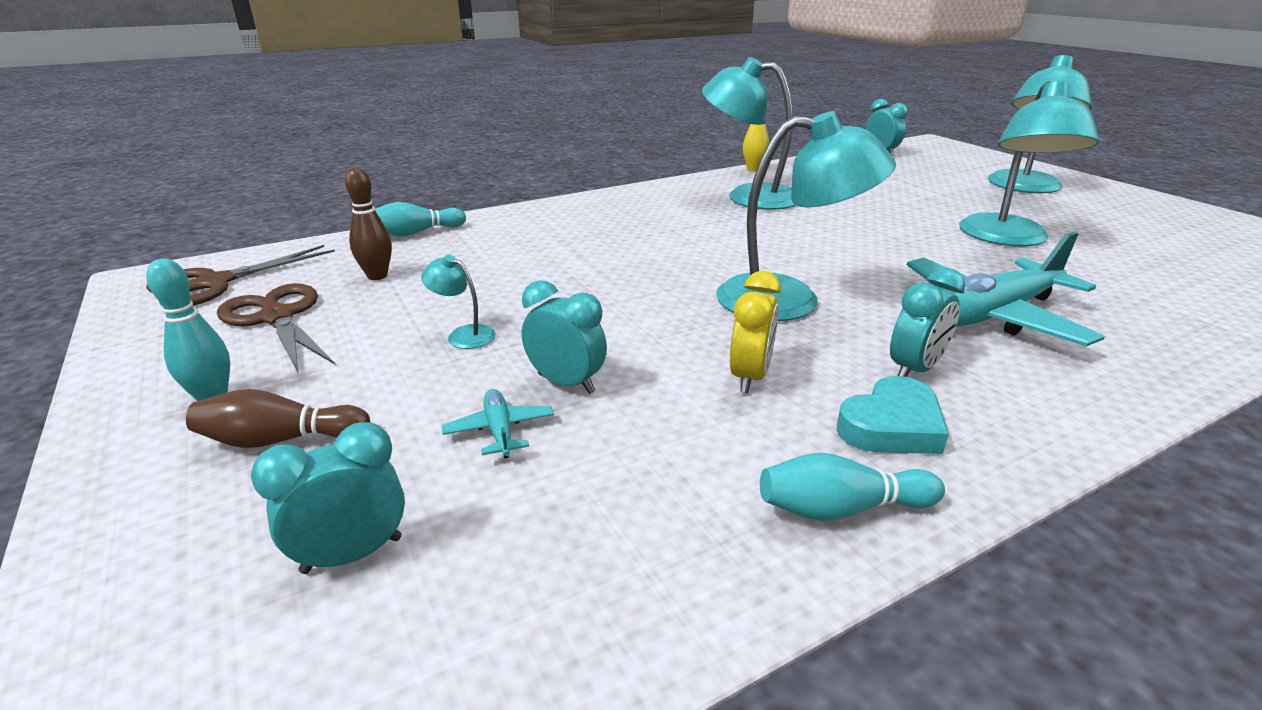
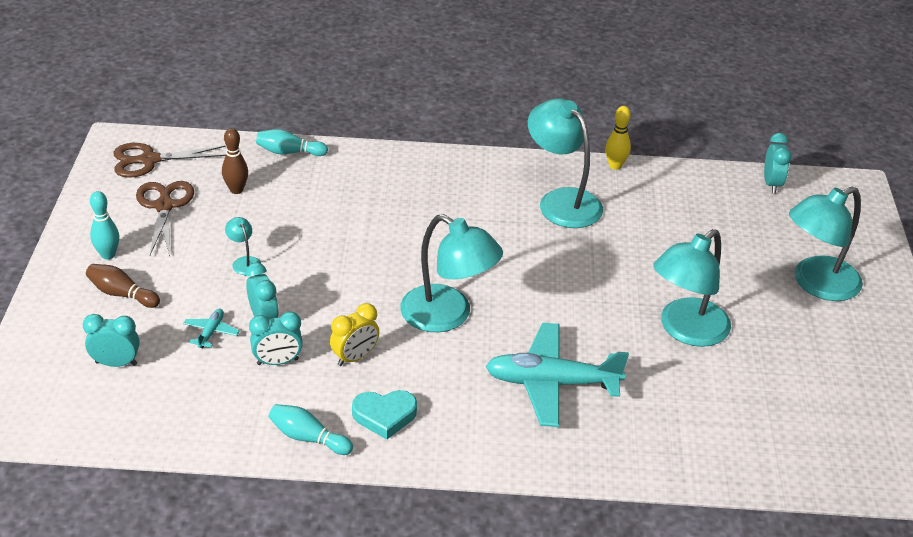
camera: 30 degrees right, 10 degrees up
turquoise clock [890,267,965,377] -> turquoise clock moved to [249,311,303,365]

